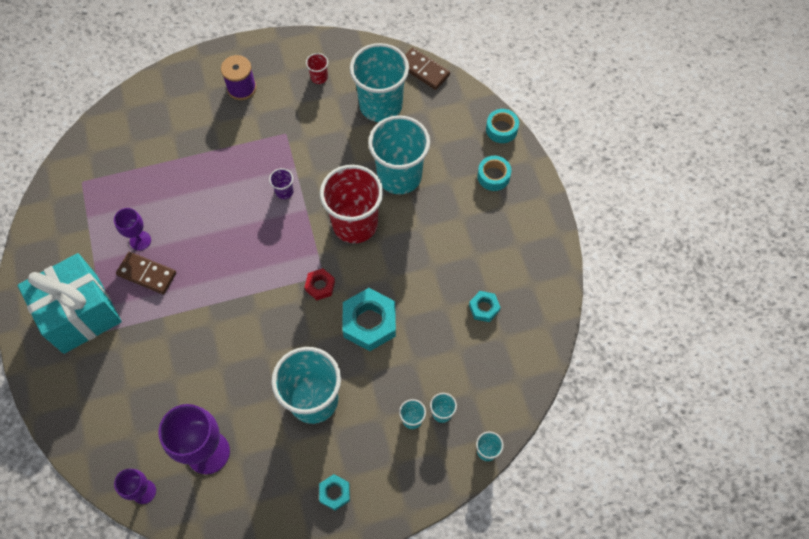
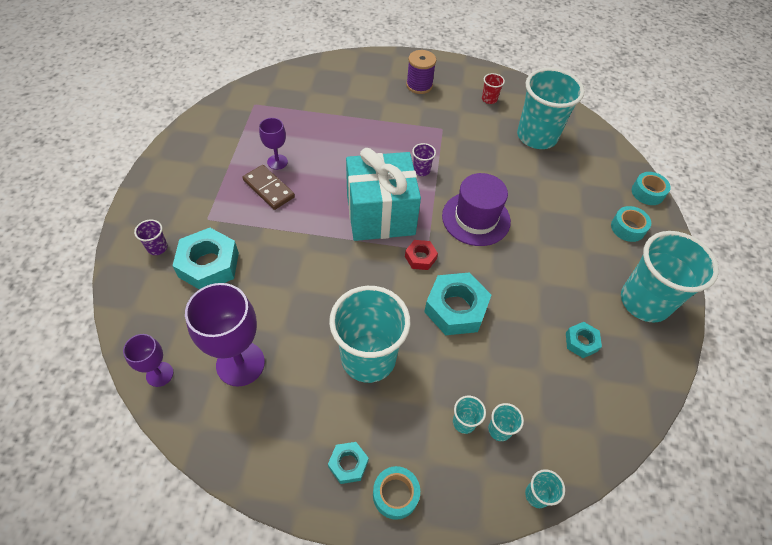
camera: 20 degrees right, 10 degrees down
turquoise gift [18,253,122,354] -> turquoise gift moved to [346,148,421,241]
red cup [320,165,383,243] -> purple hat [442,173,511,246]
turquoise cup [368,115,430,194] -> turquoise cup moved to [621,231,719,323]
brown domino [405,48,450,90] -> none
none -> purple cup [134,220,168,255]
none -> turquoise nut [172,228,239,289]
none -> turquoise tape [373,466,420,520]

